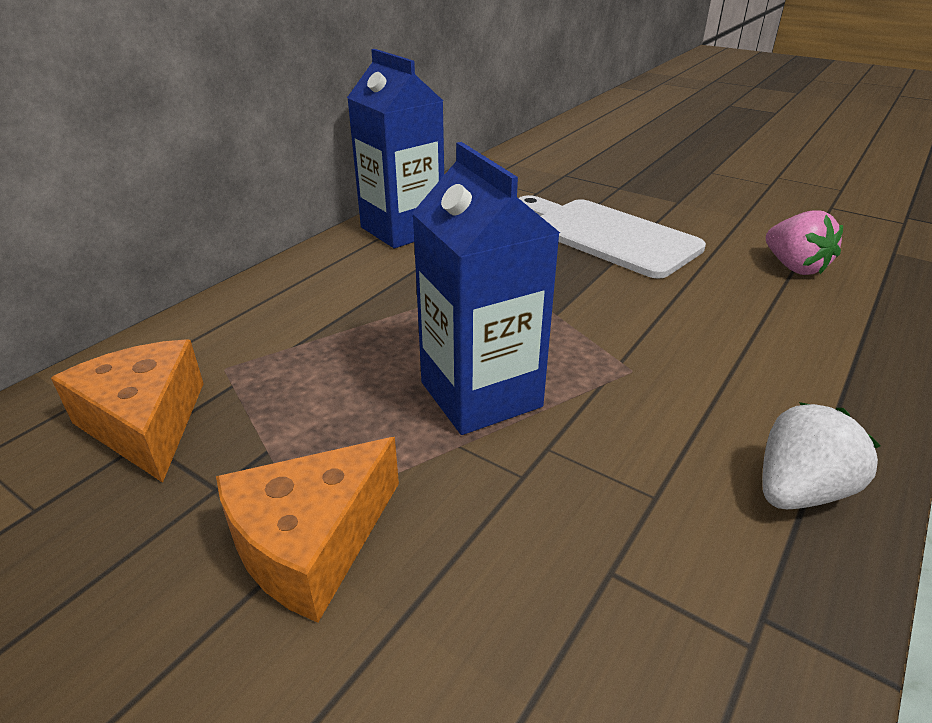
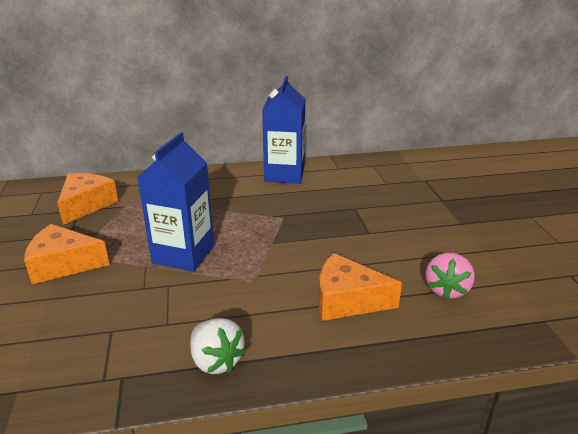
camera: 45 degrees right, 5 degrees down
white cutting board [519,195,706,279] -> none
white strawberry [762,402,881,509] -> white strawberry turned 45 degrees clockwise [190,318,246,374]
none -> orange cheese [319,253,402,321]

